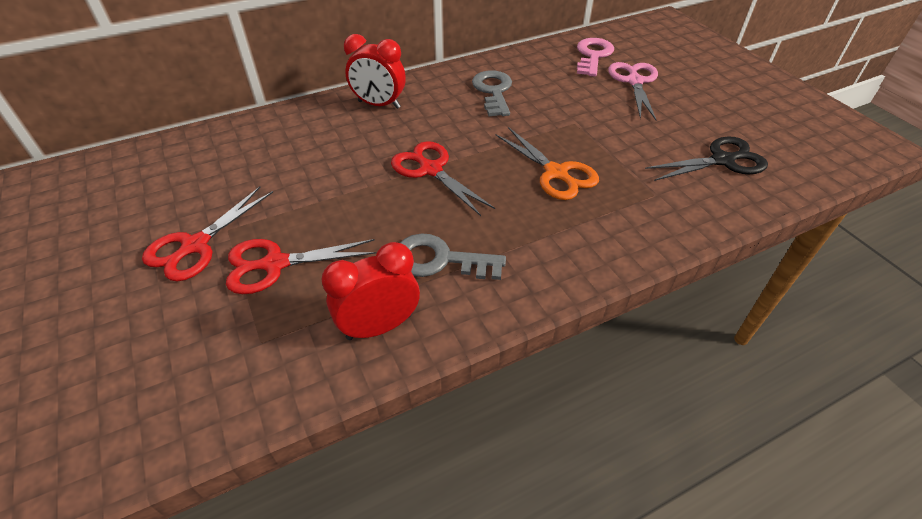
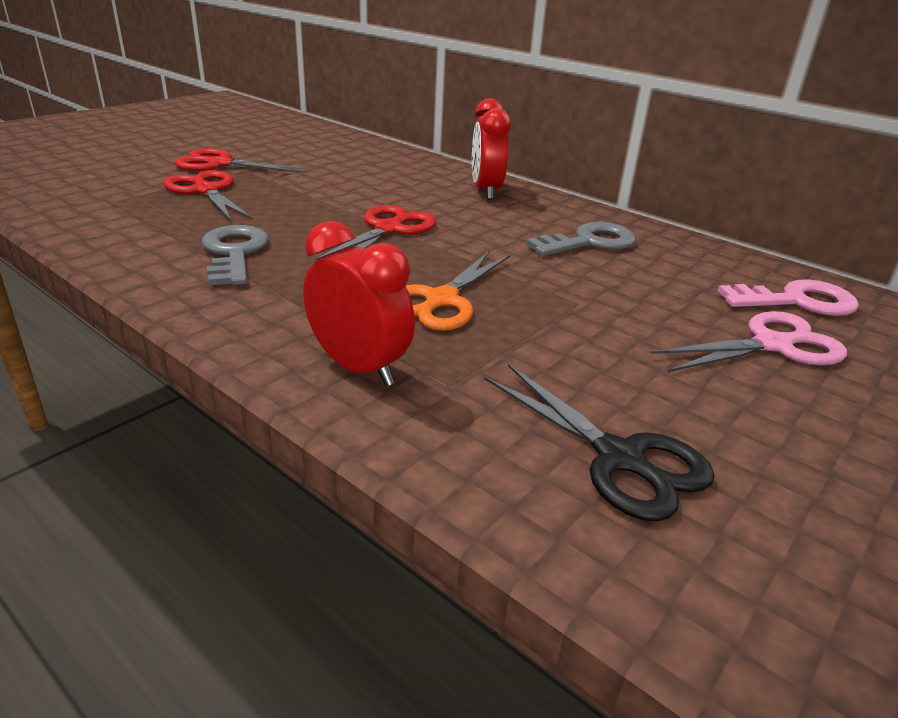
camera: 65 degrees right, 15 degrees down
red clock [321,242,420,340] -> red clock moved to [303,221,415,386]

